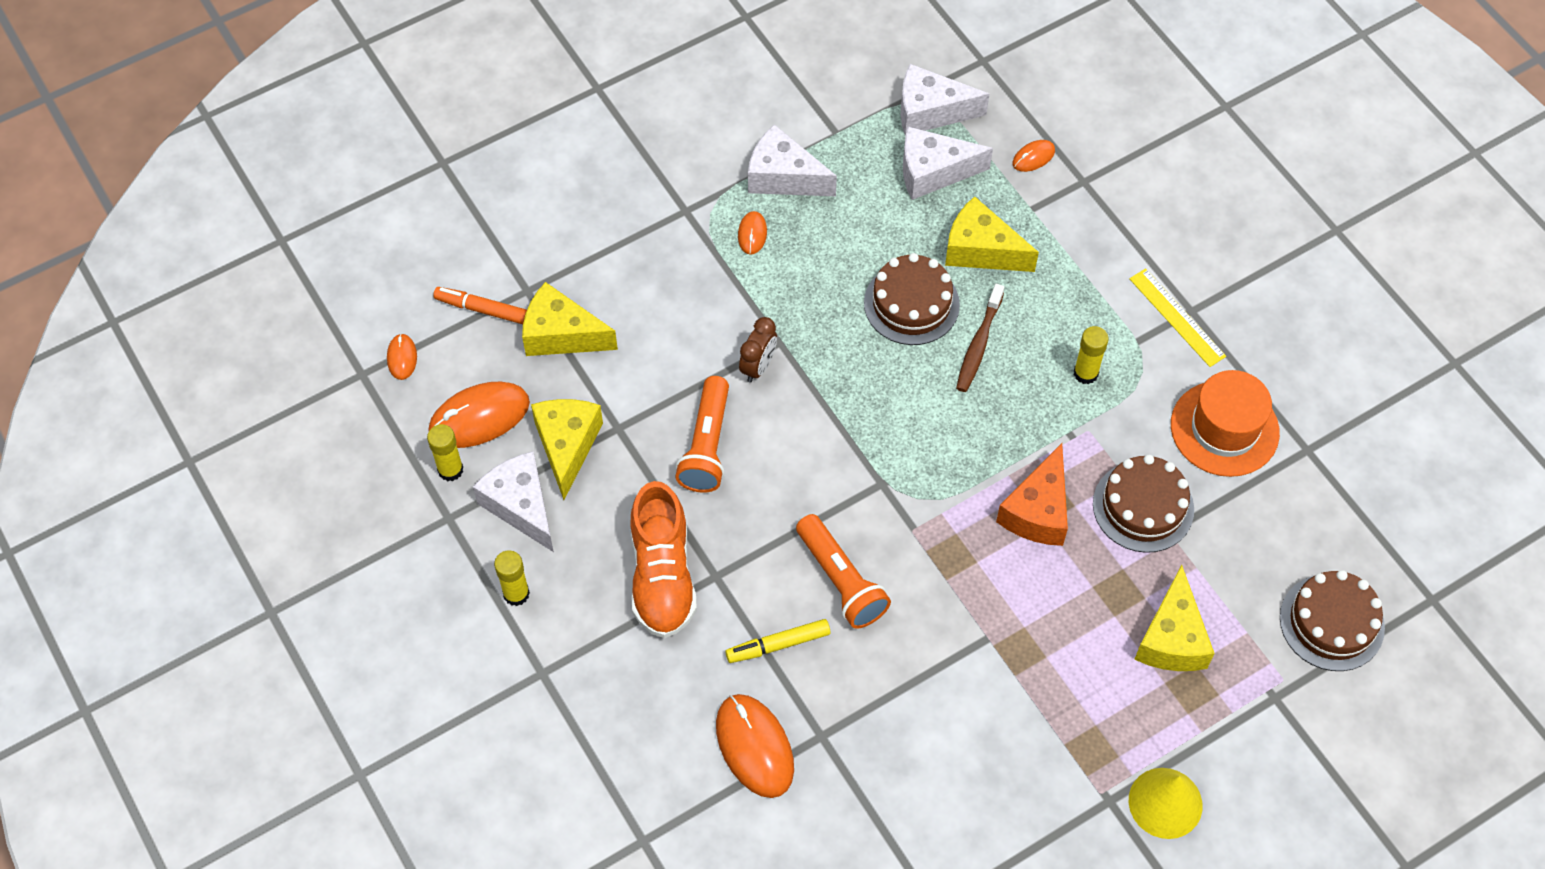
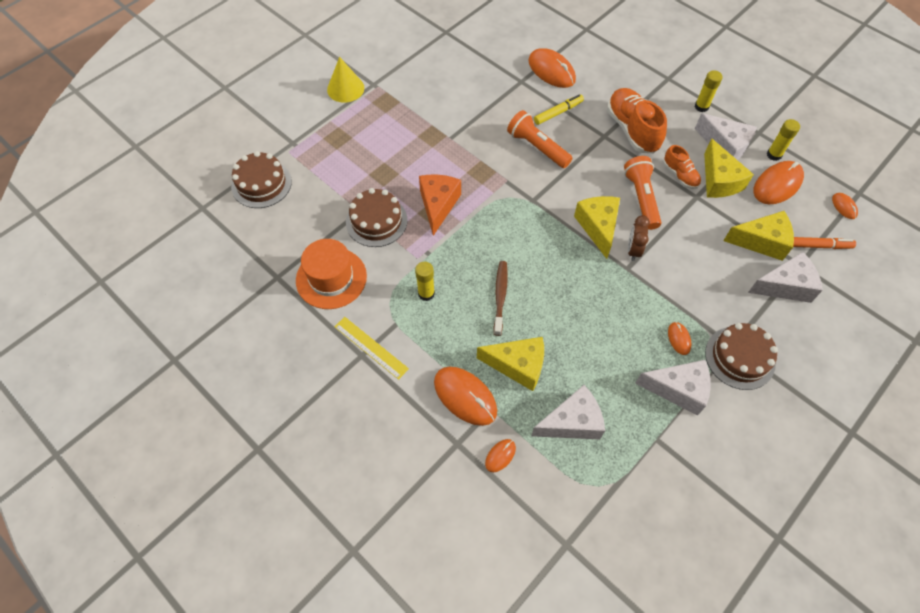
camera: 165 degrees right, 0 degrees up
brown cake [864,253,960,345] -> brown cake moved to [705,323,778,390]
white cheese [901,64,989,136] -> white cheese moved to [748,252,823,303]
yellow cheese [1134,565,1215,671] -> yellow cheese moved to [574,196,620,259]
none -> orange mouse [434,367,497,426]
none -> orange shoe [664,145,701,189]

